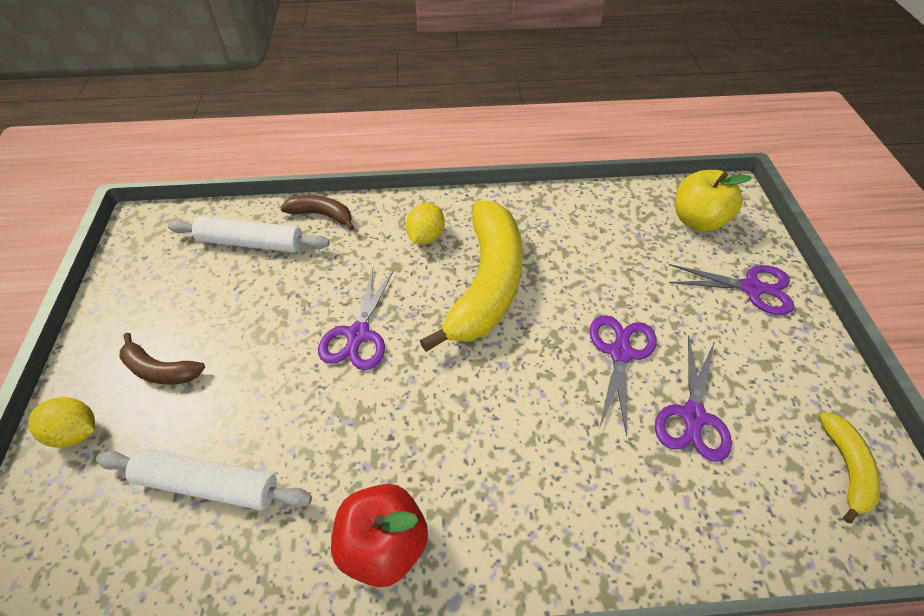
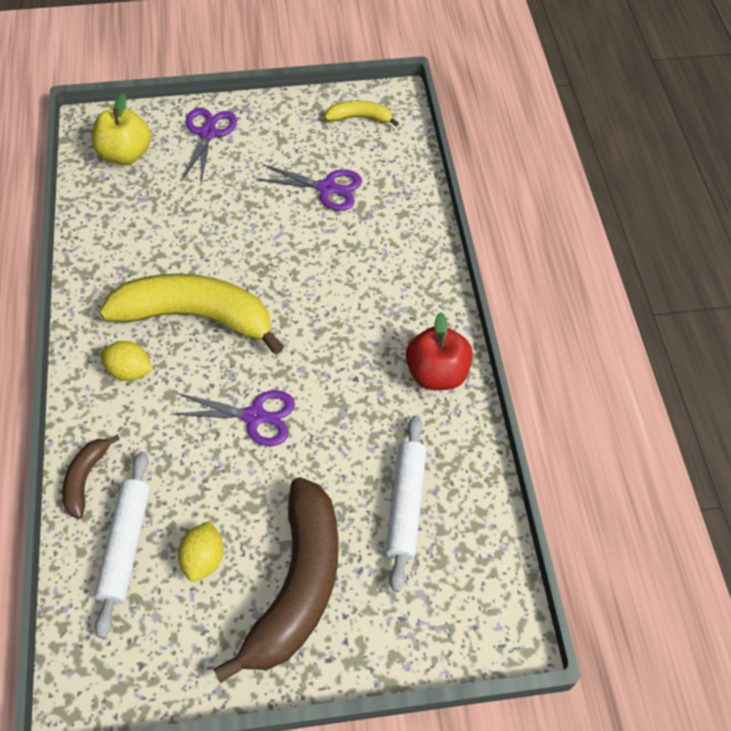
camera: 95 degrees left, 5 degrees up
yellow lemon [28,397,95,448] -> yellow lemon moved to [178,521,224,582]
brown banana [120,333,205,385] -> brown banana [213,477,339,683], size x2.16
purple scissors [590,315,657,437] -> none

